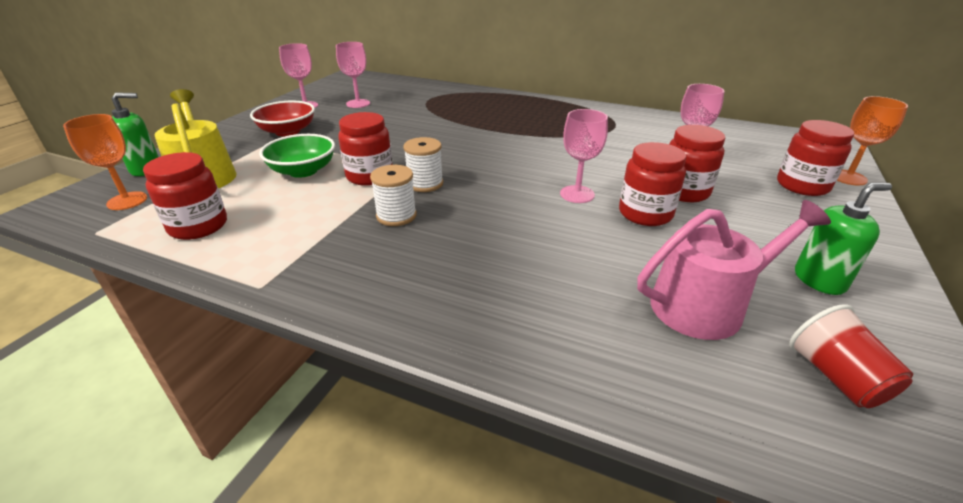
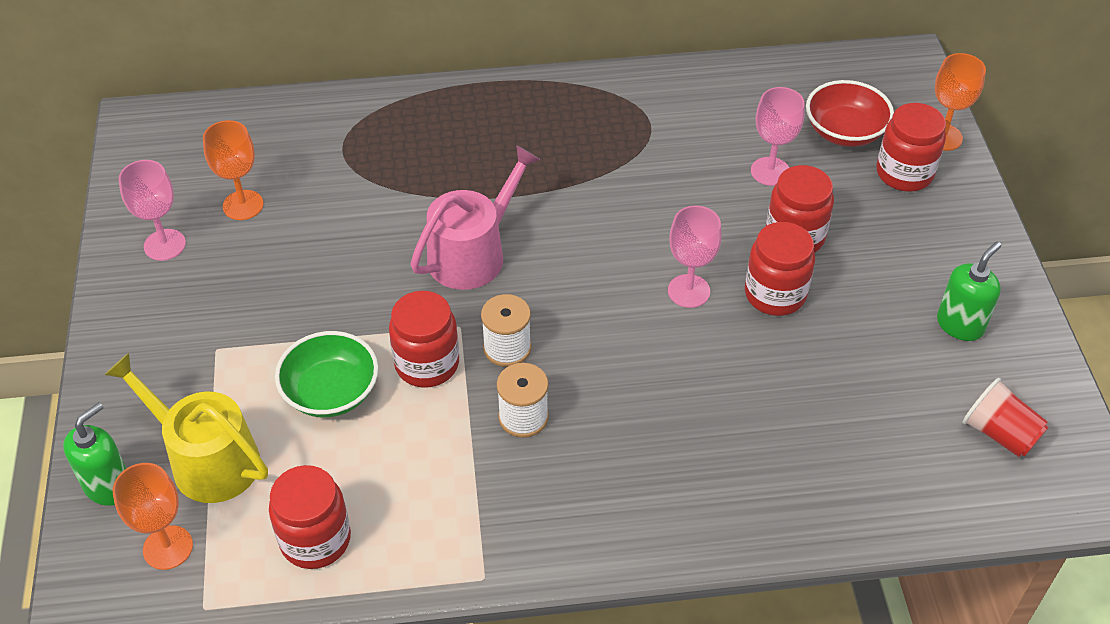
camera: 30 degrees left, 15 degrees up
red bowl [250,101,315,136] -> red bowl moved to [806,80,894,147]
pink goblet [336,42,370,108] -> orange goblet [203,120,264,220]
pink watering can [637,200,831,340] -> pink watering can moved to [411,145,541,290]

